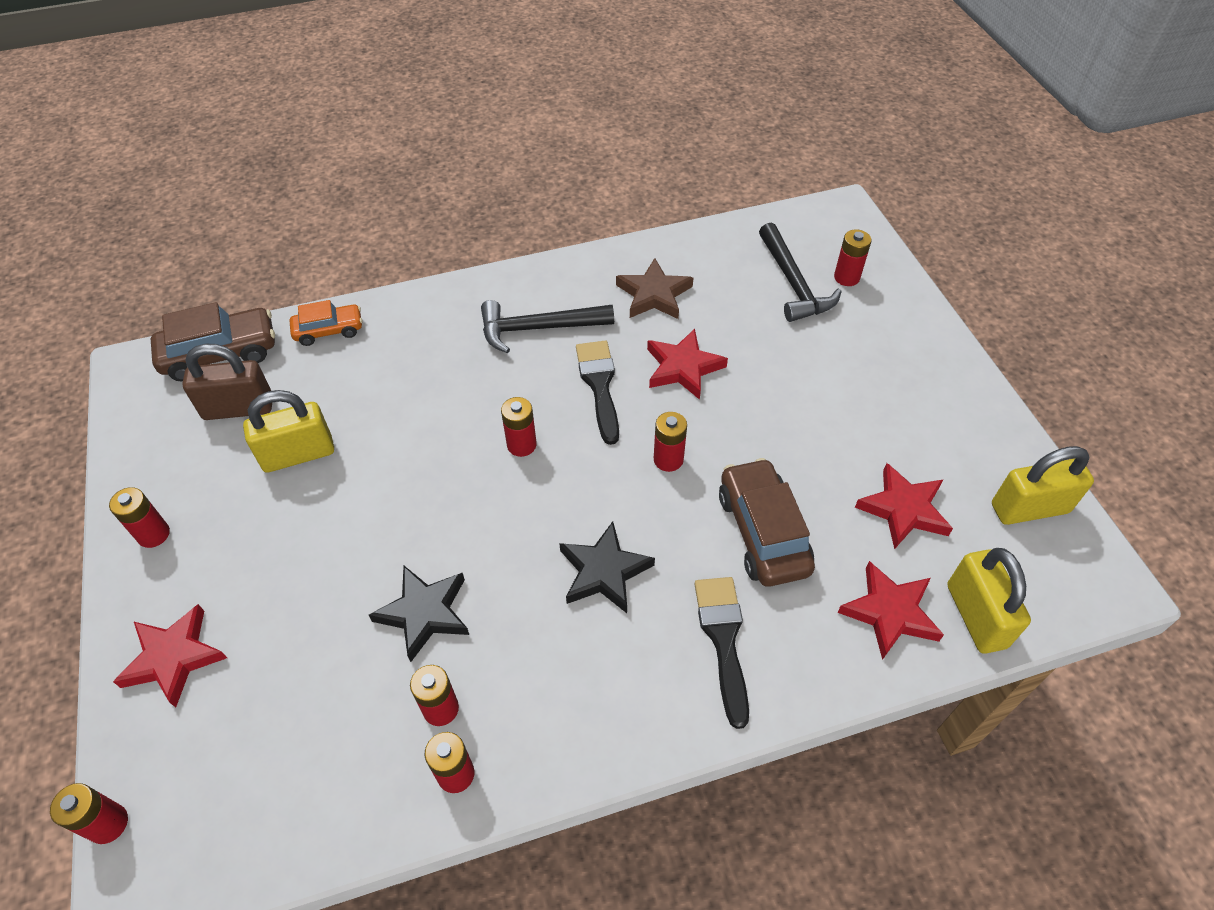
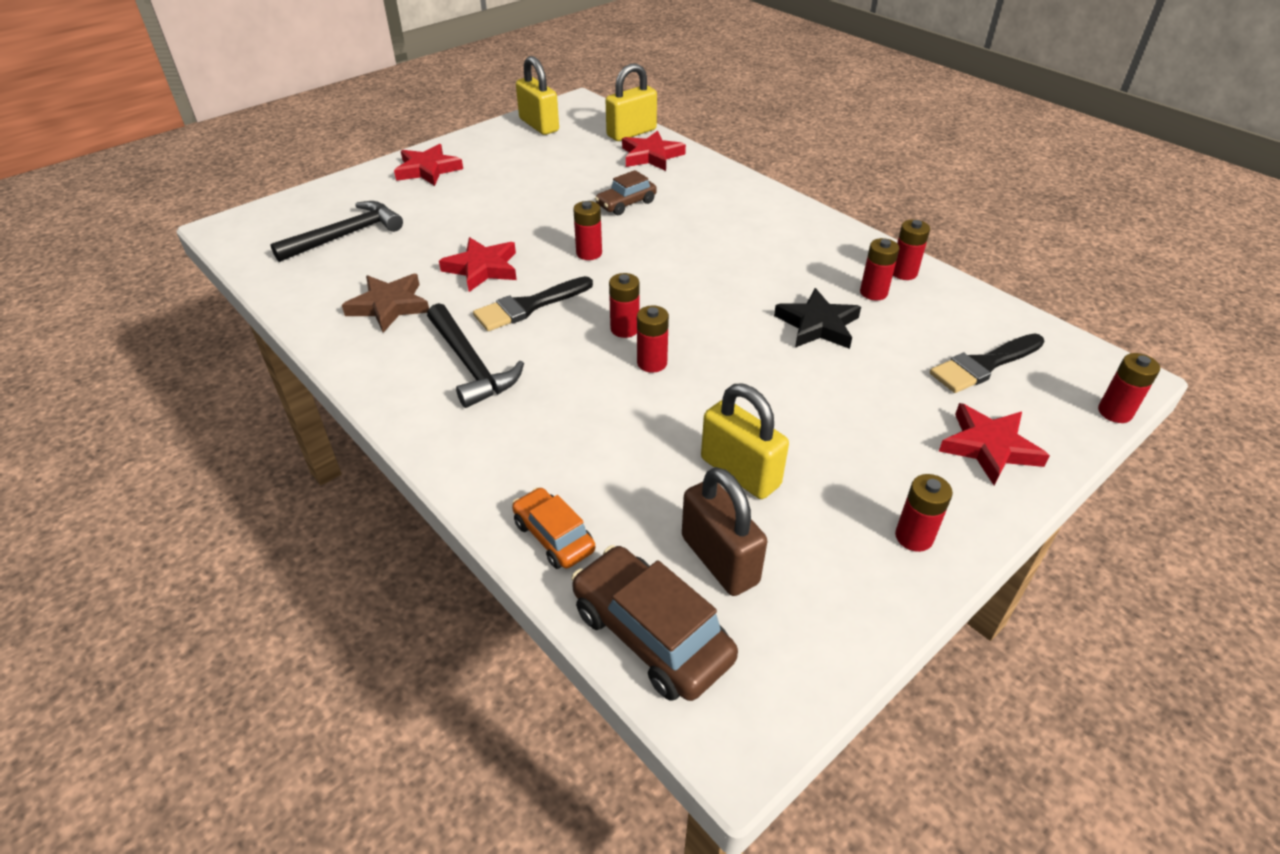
camera: 115 degrees left, 10 degrees down
black star [559,521,655,613] -> none
black brush [695,577,749,729] -> black brush moved to [930,333,1044,393]
brown car [719,458,815,587] -> brown car [595,170,657,215], size x0.61
red battery [834,229,871,286] -> red battery moved to [637,305,669,373]
red star [855,463,953,549] -> red star moved to [394,144,463,186]

